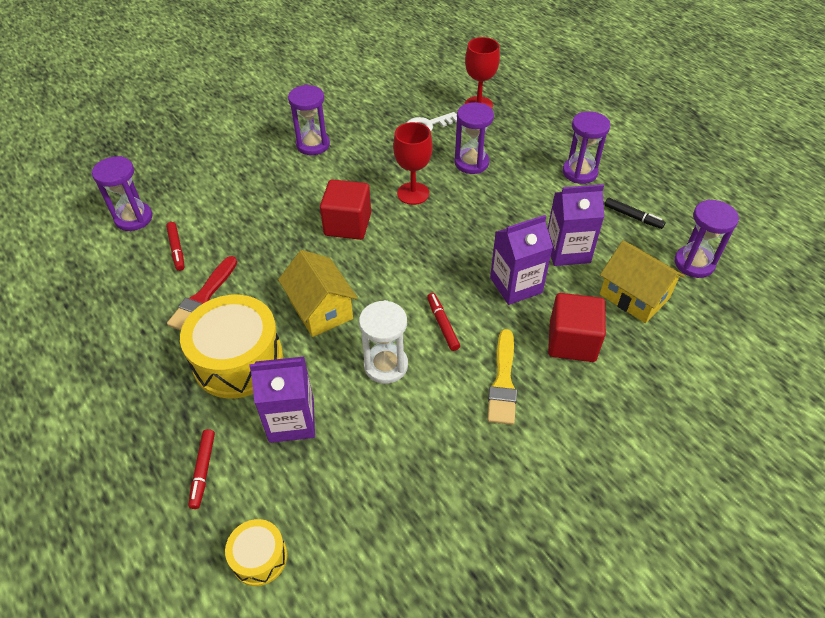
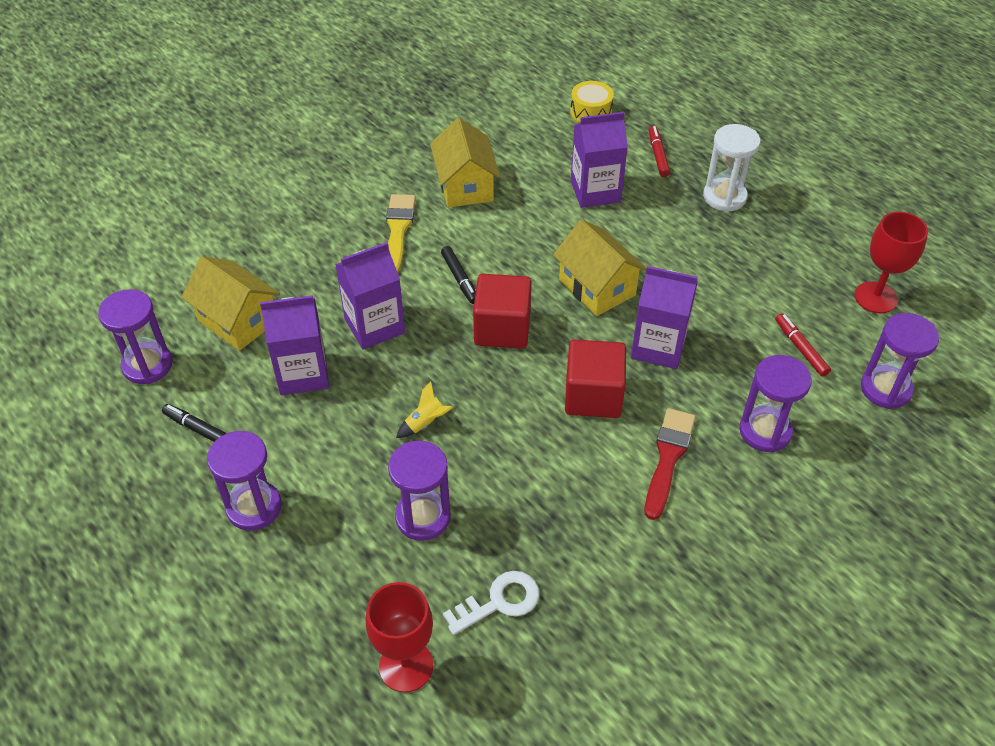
camera: 175 degrees right, 0 degrees up
red brush [167,256,237,330] -> red brush moved to [645,408,696,520]
yellow drum [180,295,283,398] -> none
purple hourglass [288,85,330,155] -> purple hourglass moved to [739,355,812,453]
white hourglass [359,300,408,384] -> white hourglass moved to [703,124,760,212]
red goblet [393,122,432,205] -> red goblet moved to [855,212,928,313]
red marker [427,293,460,351] -> black marker [441,246,476,304]
red cube [548,293,606,362] -> red cube moved to [473,274,532,349]
none -> yellow rocket [396,382,453,438]
none -> yellow house [430,118,500,208]
none -> purple carton [631,266,698,369]

